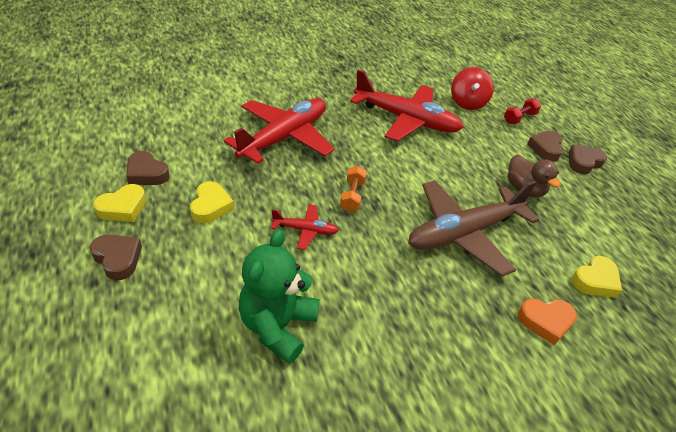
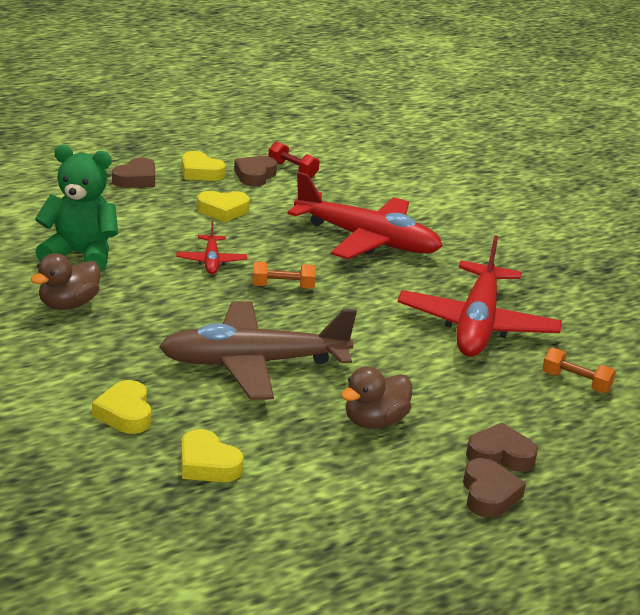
camera: 80 degrees right, 15 degrees down
brown plane [408,180,539,277] -> brown plane turned 60 degrees counterclockwise [159,301,357,400]
red spinning top [451,67,494,110] -> orange dumbbell [542,347,616,393]
red dumbbell [504,99,541,124] -> red dumbbell moved to [268,141,320,178]
orange heart [518,299,577,345] -> yellow heart [92,380,151,434]
brown heart [569,145,607,174] -> brown heart turned 45 degrees clockwise [463,458,526,518]
none -> brown duck [31,253,100,310]

